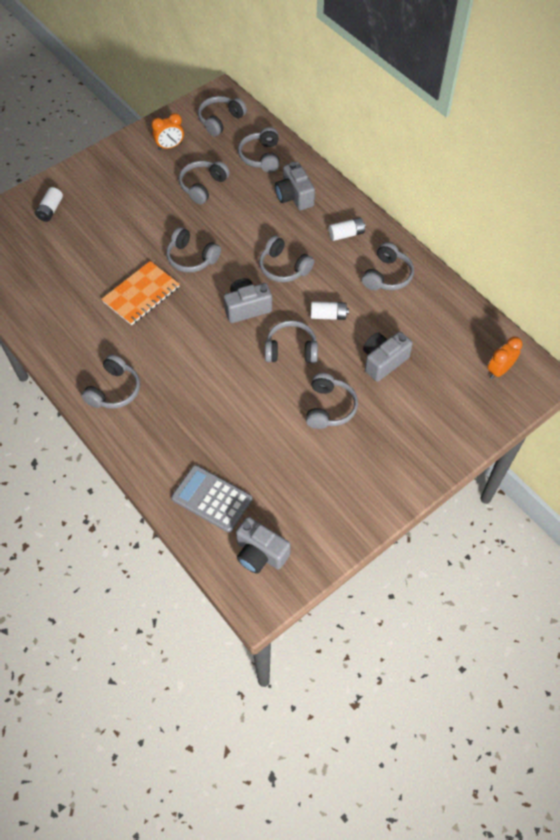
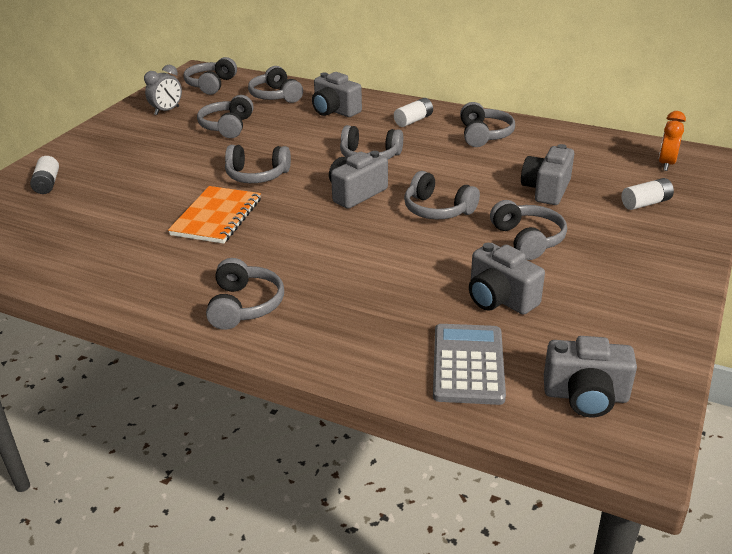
camera: 25 degrees left, 25 degrees down
orange clock [152,113,184,150] -> grey clock [144,65,182,115]
grey calculator [171,465,252,532] -> grey calculator turned 90 degrees clockwise [433,324,506,405]
grey headphones [265,320,318,363] -> grey headphones turned 120 degrees counterclockwise [404,171,480,219]
white battery [311,301,349,320] -> white battery moved to [621,178,674,210]
none -> grey camera [469,243,545,315]

